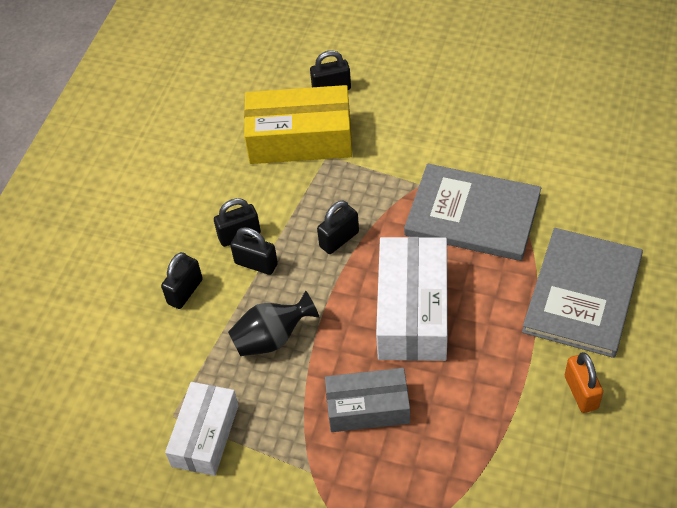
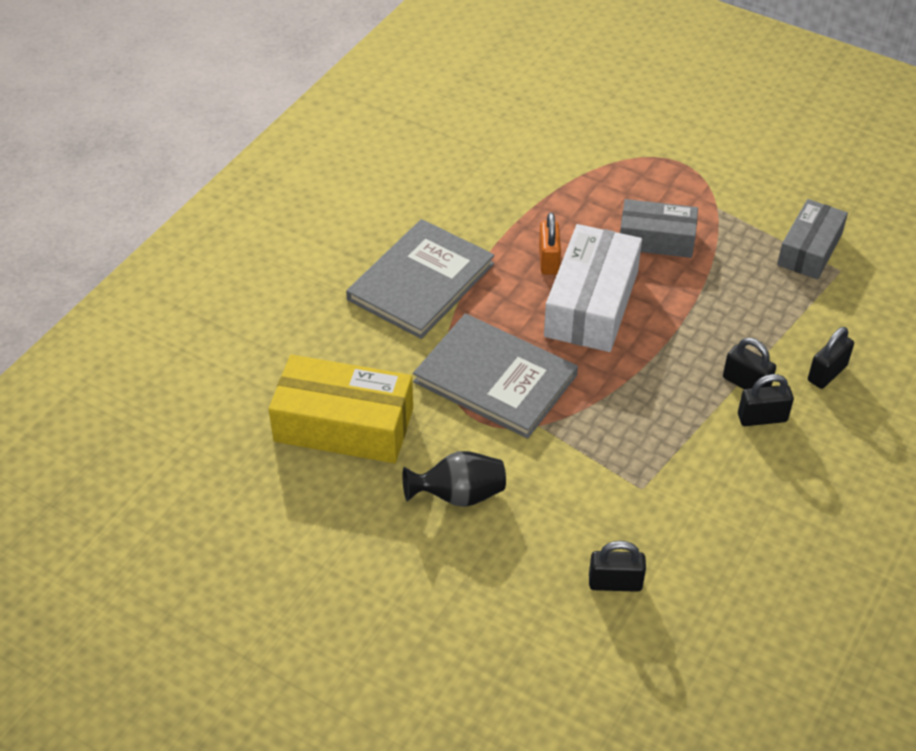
camera: 170 degrees left, 5 degrees down
white box [165,382,239,476] -> grey box [777,199,848,279]
black vase [228,290,320,356] -> black vase moved to [402,451,506,507]
yellow box [244,85,352,164] -> yellow box moved to [269,355,413,463]
black padlock [317,200,359,254] -> none
orange padlock [565,352,603,413] -> orange padlock moved to [539,213,561,275]

